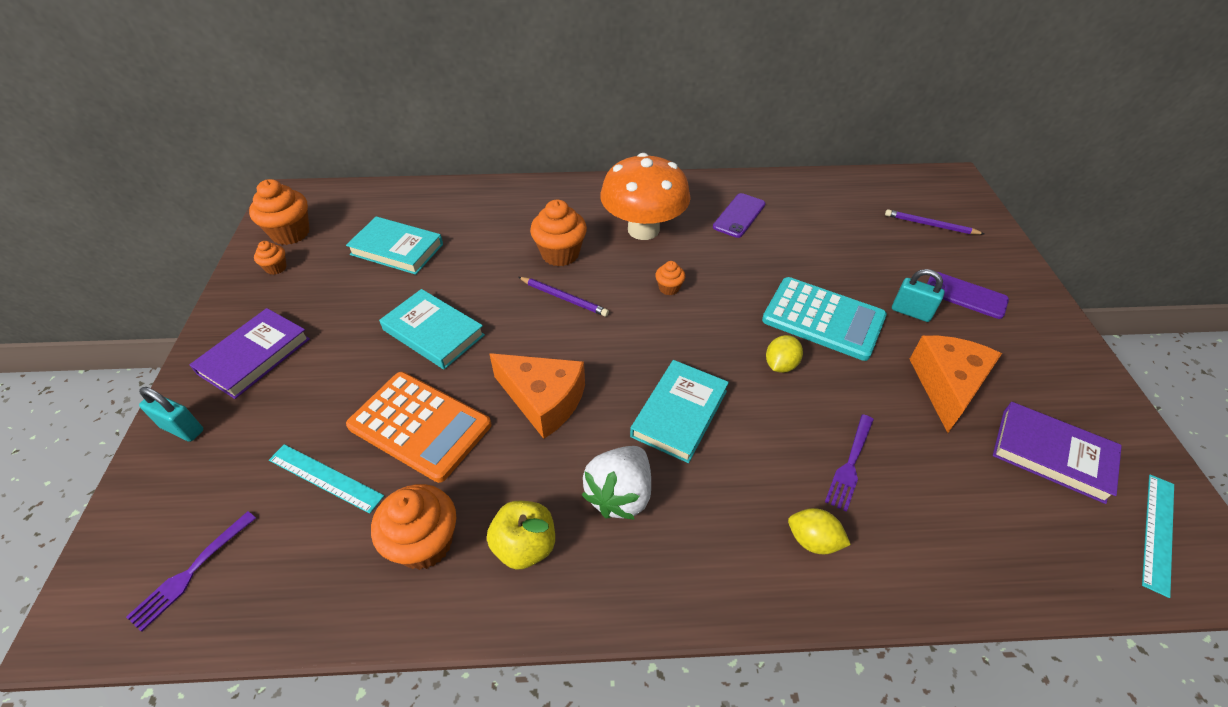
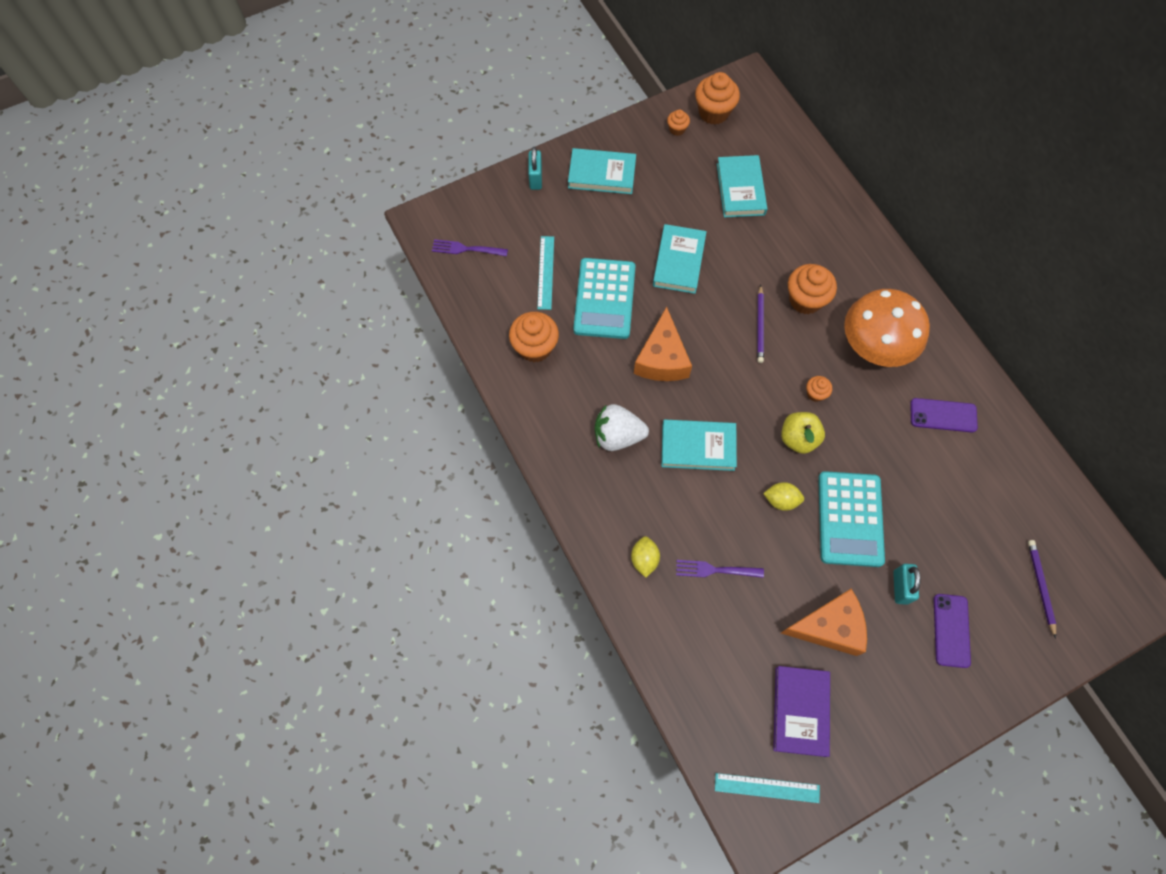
camera: 65 degrees right, 20 degrees up
purple book [189,308,310,399] -> turquoise book [568,148,636,194]
orange calculator [346,372,491,483] -> turquoise calculator [573,258,636,339]
yellow apple [487,501,555,570] -> yellow apple moved to [781,412,825,454]

